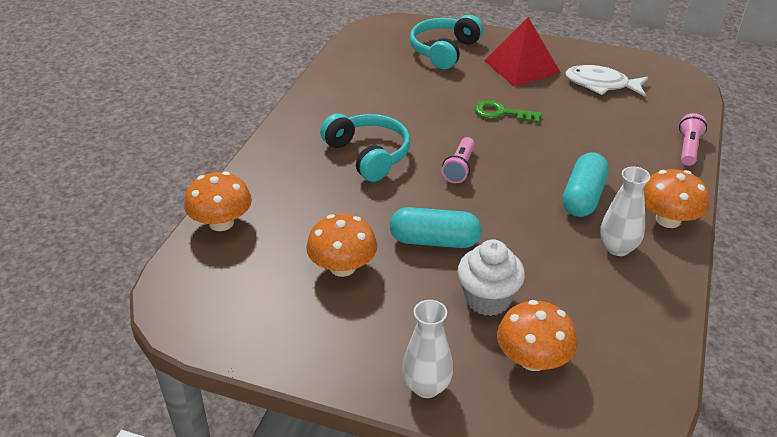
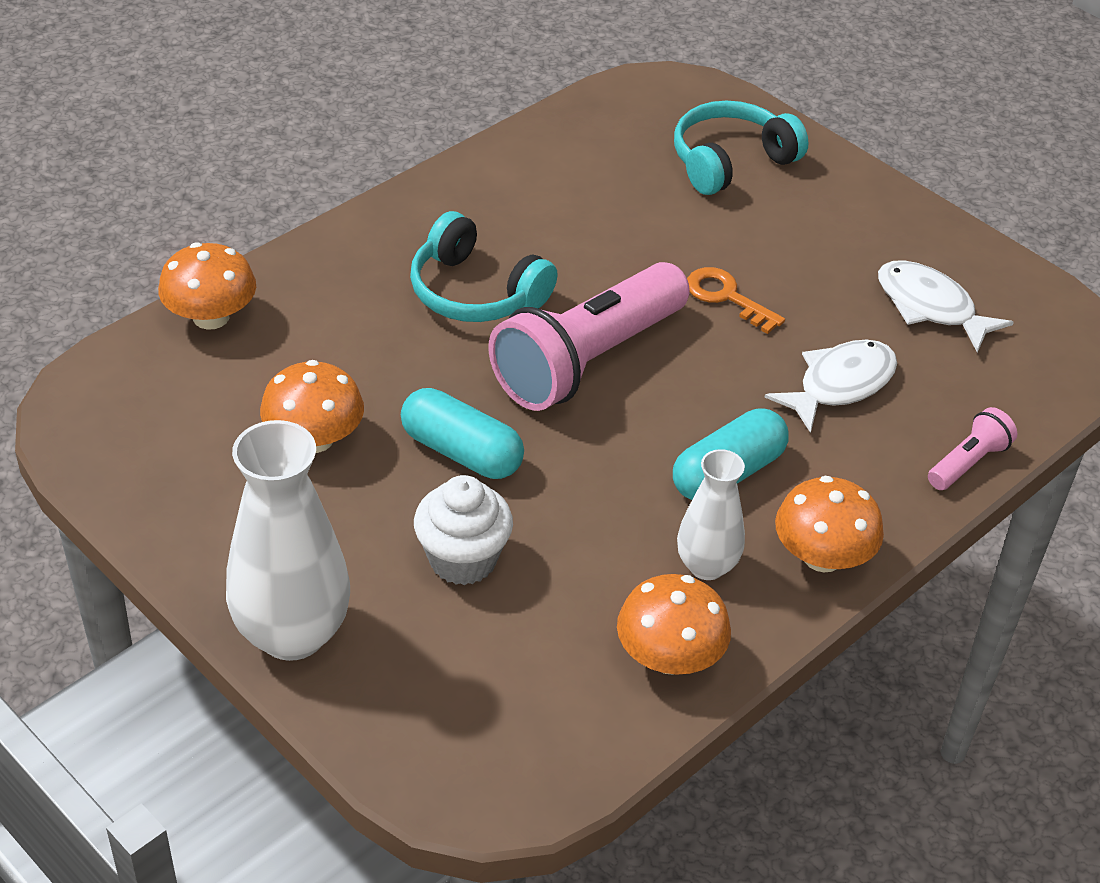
camera: 25 degrees right, 5 degrees up
turquoise headphones [320,113,410,182] -> turquoise headphones turned 135 degrees clockwise [410,211,558,322]
white vase [402,300,453,398] -> white vase [226,420,350,661], size x1.73
pink flashlight [441,137,475,183] -> pink flashlight [489,262,690,411], size x2.26
green key [474,100,542,123] -> orange key [687,267,785,334]
red pyramid [484,17,561,87] -> none
orange mushroom [497,300,577,371] -> orange mushroom moved to [617,574,731,675]
none -> white fish [764,339,897,433]

